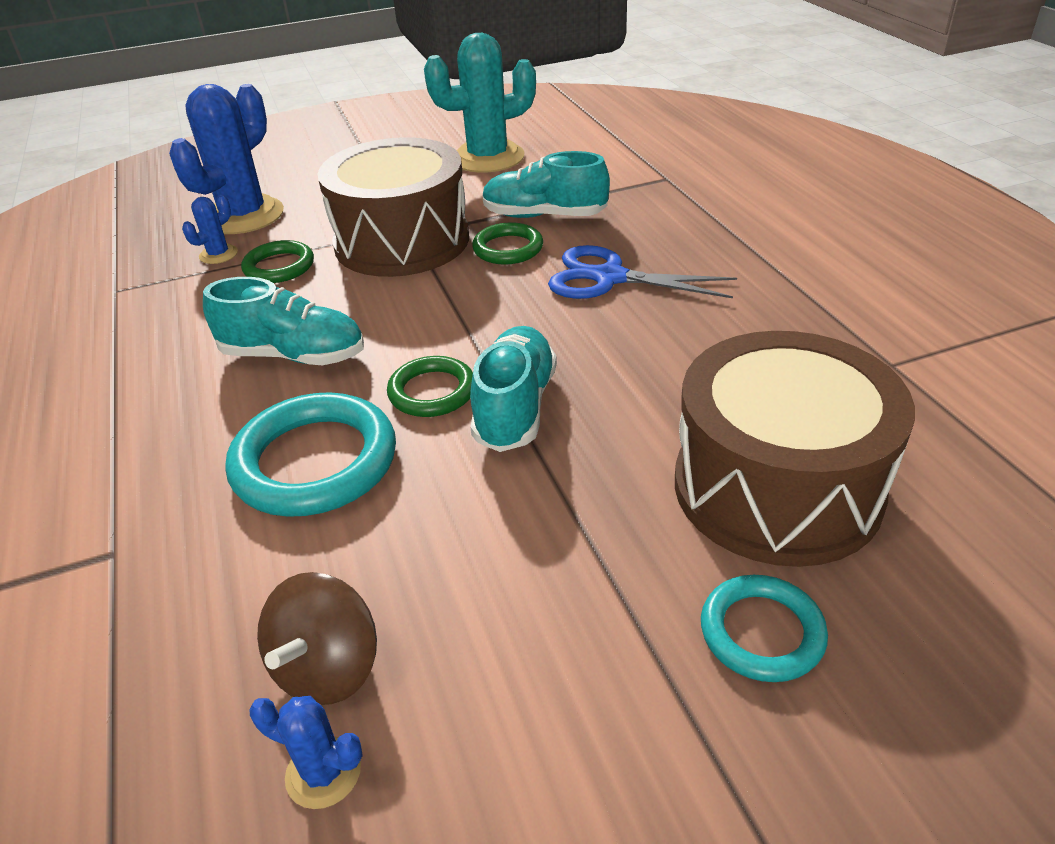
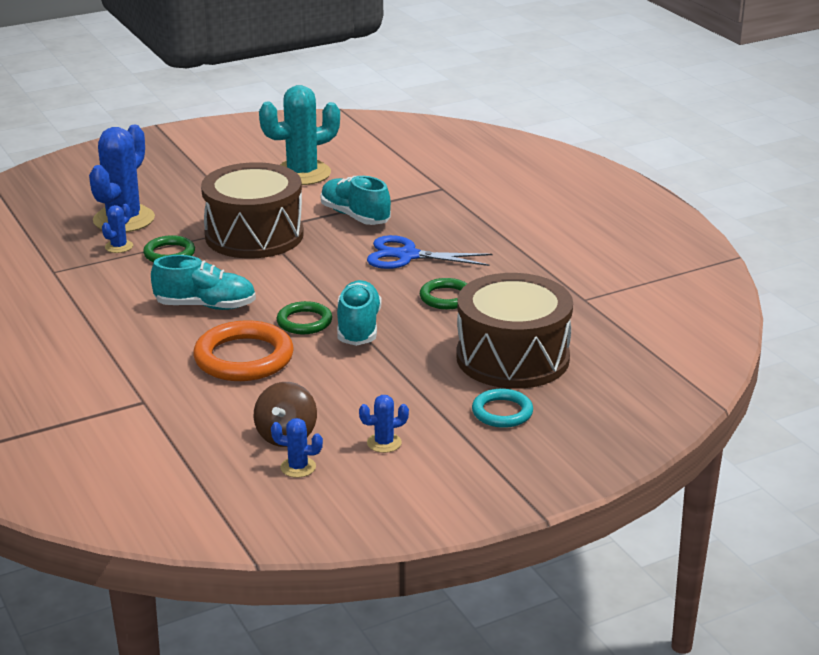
camera: 10 degrees left, 10 degrees down
turquoise ring [225,392,396,517] -> orange ring [193,320,294,381]
green ring [472,222,543,265] -> green ring moved to [420,278,467,309]
turquoise shoe [482,151,610,218] -> turquoise shoe turned 45 degrees clockwise [321,176,391,225]
none -> blue cactus [359,395,409,453]

